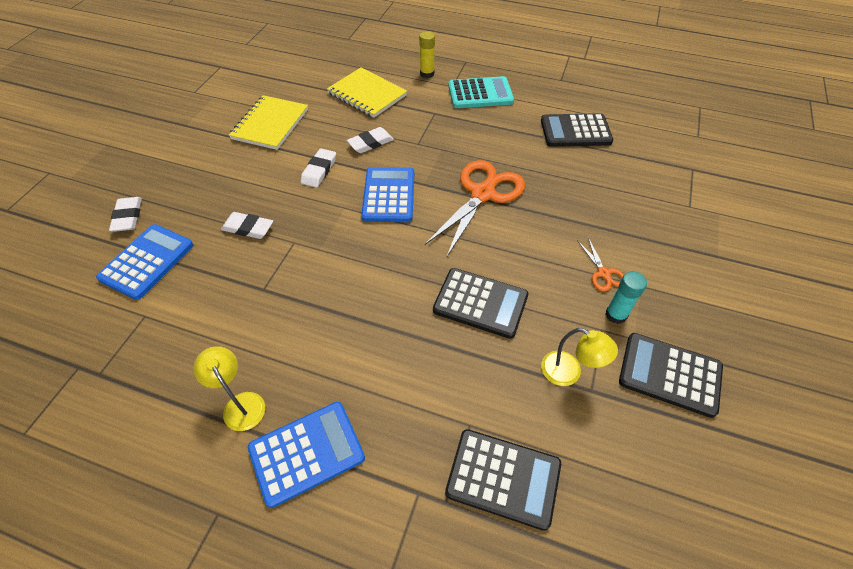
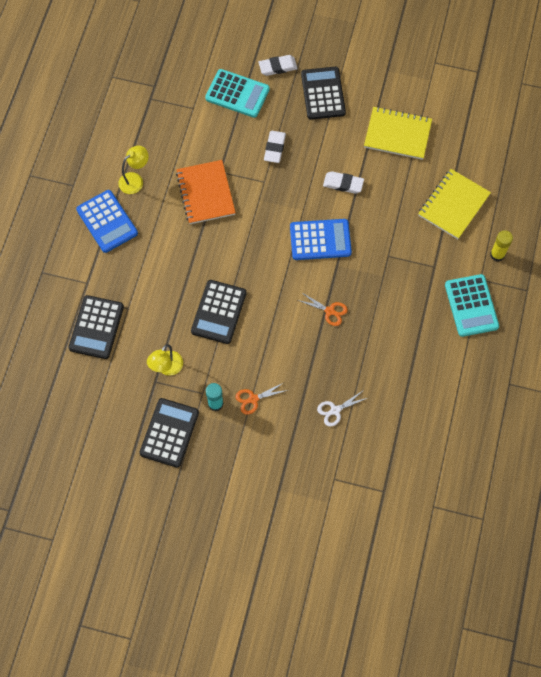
camera: 85 degrees right, 15 degrees up
blue calculator [96,224,193,300] -> turquoise calculator [205,69,270,118]
white eraser [347,127,394,153] -> none
orange scissors [425,160,525,256] -> orange scissors [298,292,348,326], size x0.46
black calculator [541,113,613,147] -> black calculator moved to [301,67,346,120]
none -> orange notebook [176,160,236,224]
none -> white scissors [317,390,367,427]

